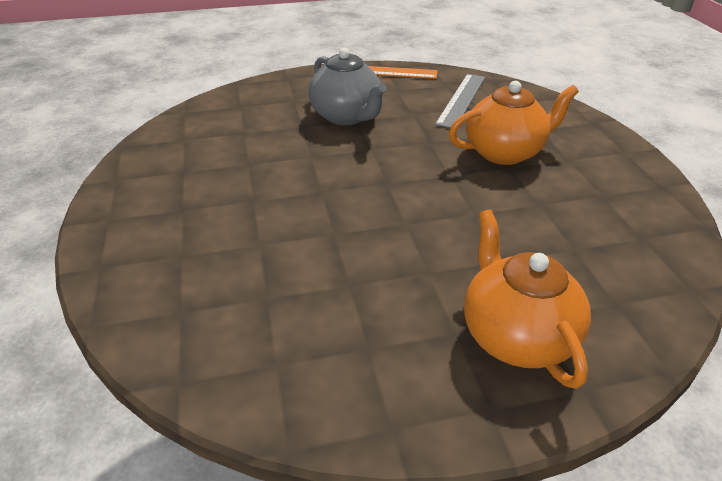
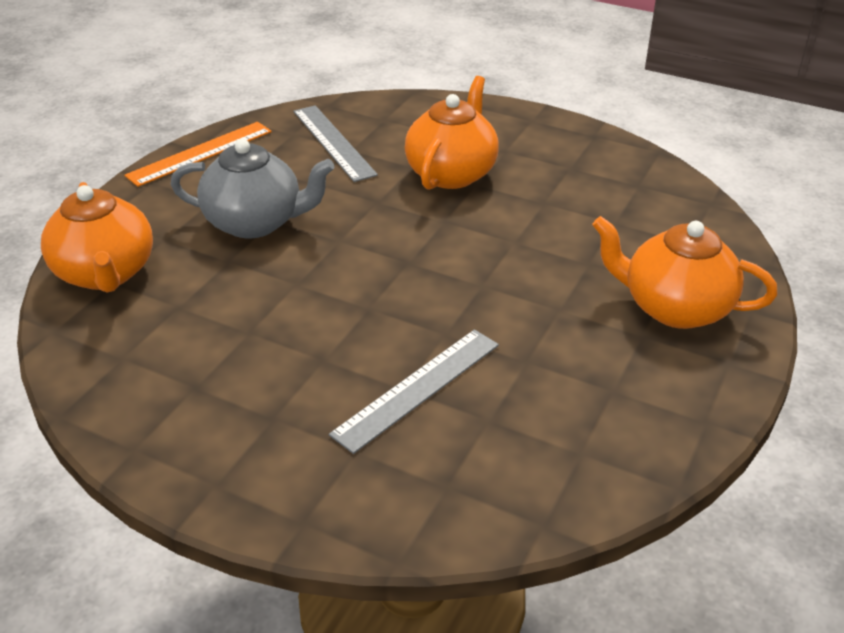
camera: 50 degrees left, 0 degrees up
none -> orange teapot [41,182,153,293]
none -> grey ruler [329,329,499,454]

